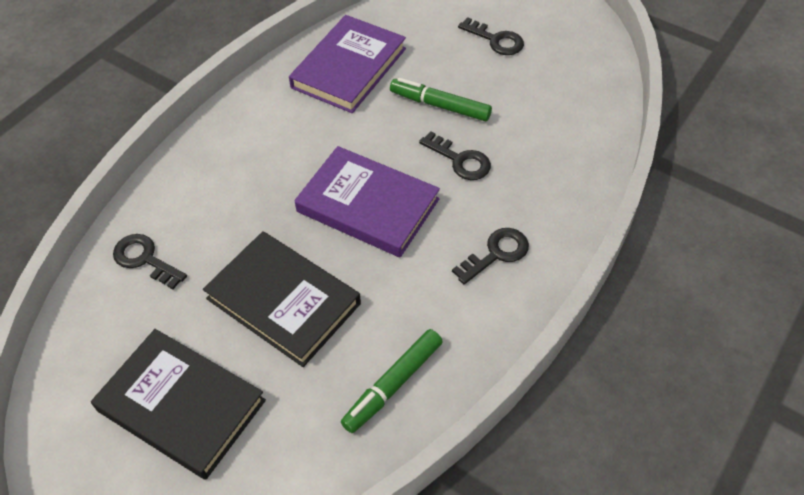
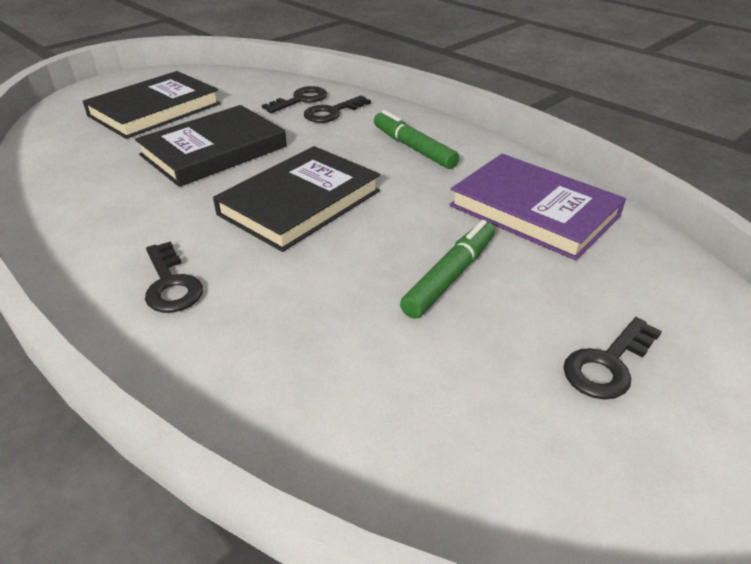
camera: 100 degrees right, 15 degrees down
purple book [294,146,440,258] -> black book [213,146,380,252]
green marker [341,329,443,433] -> green marker moved to [374,110,459,169]
black key [419,131,491,180] -> black key moved to [304,95,371,123]

